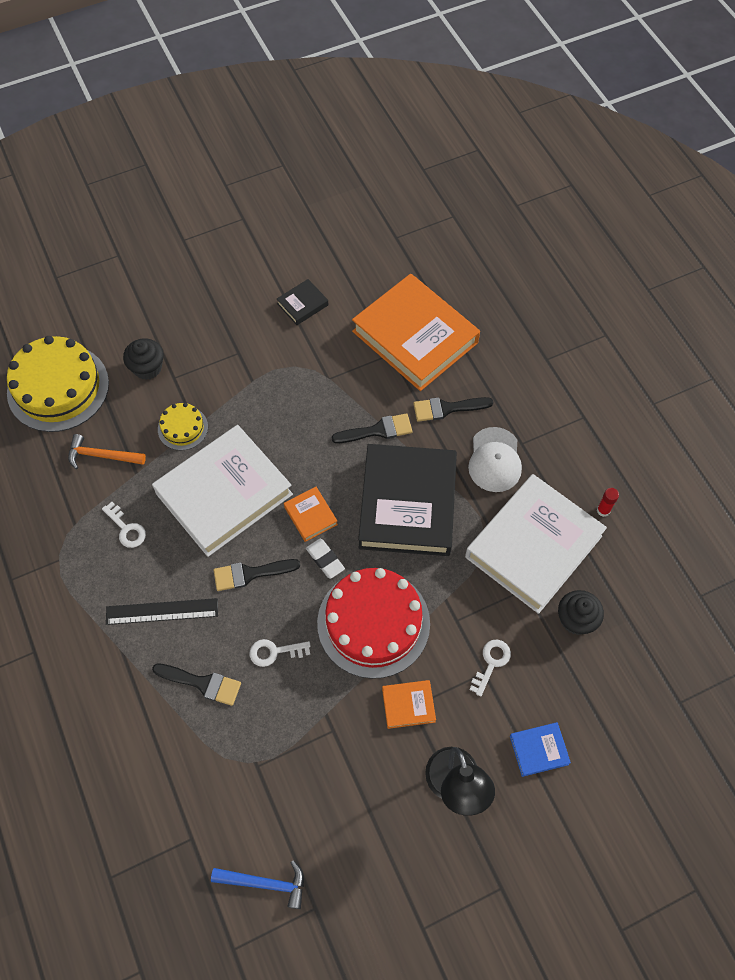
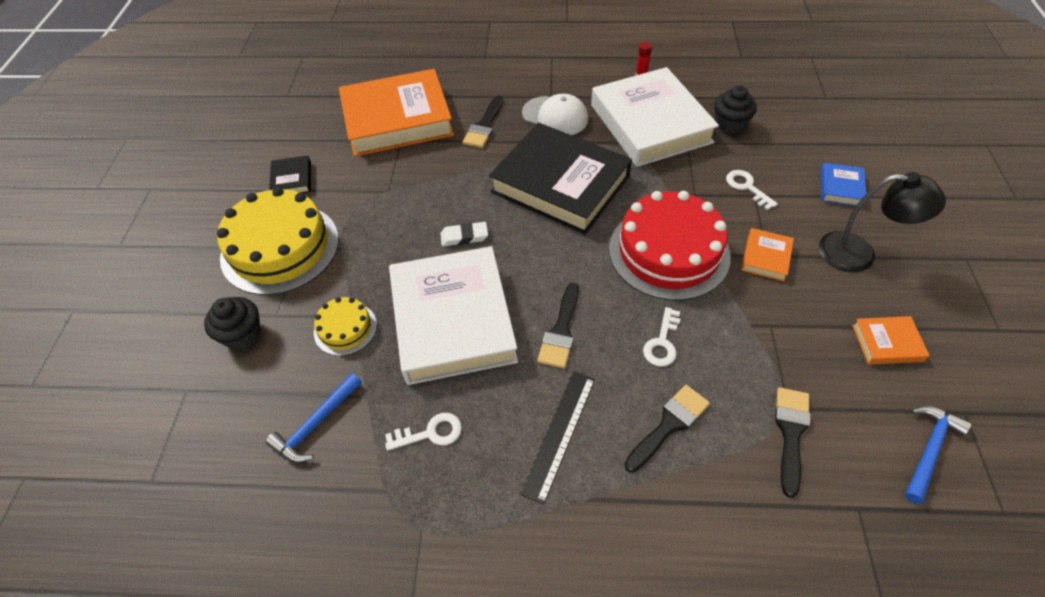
camera: 60 degrees left, 10 degrees down
yellow cake [7,336,109,432] -> yellow cake moved to [217,187,339,295]
orange hammer [68,434,146,469] -> blue hammer [265,373,362,463]
orange book [284,487,338,542] -> orange book moved to [852,316,930,365]
white eraser [306,539,345,579] -> white eraser moved to [440,222,488,246]
black brush [332,413,412,443] -> black brush moved to [775,387,811,498]

